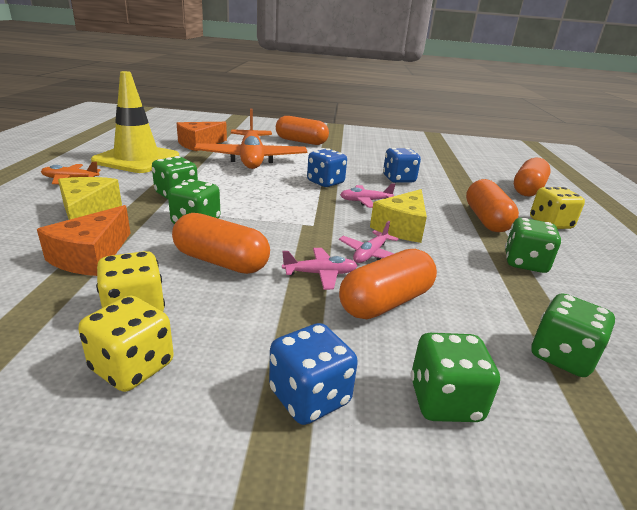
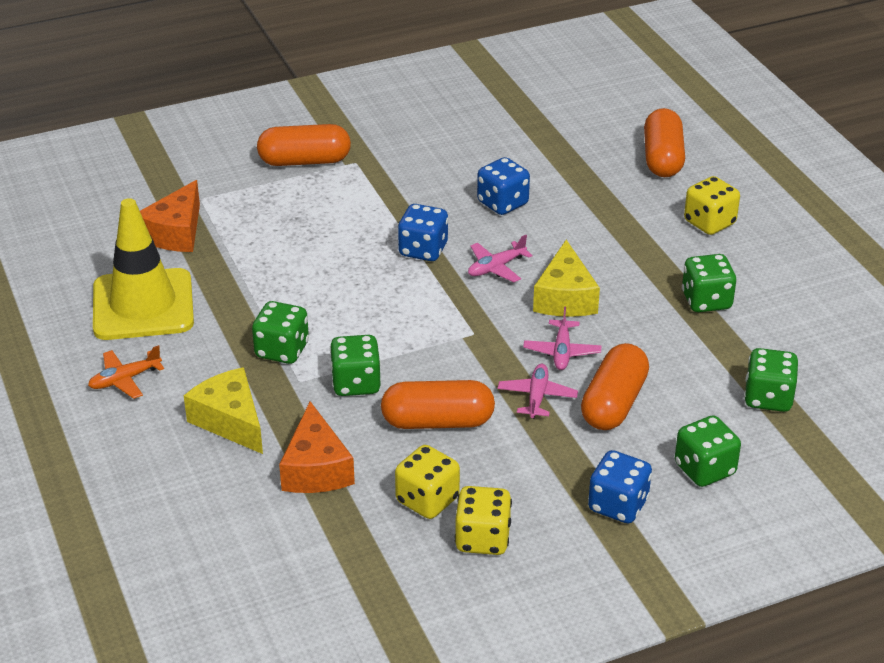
camera: 25 degrees left, 10 degrees up
orange plane [194,108,307,169] -> none
pink plane [282,248,358,290] -> pink plane turned 45 degrees counterclockwise [498,364,578,419]
orange capsule [466,179,519,232] -> none

